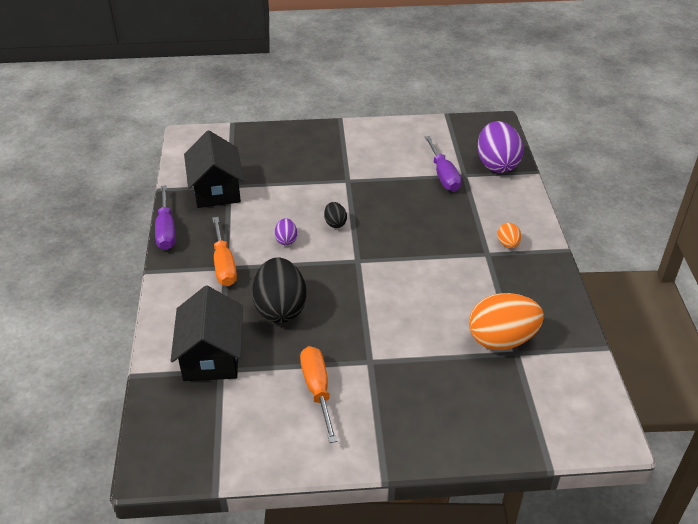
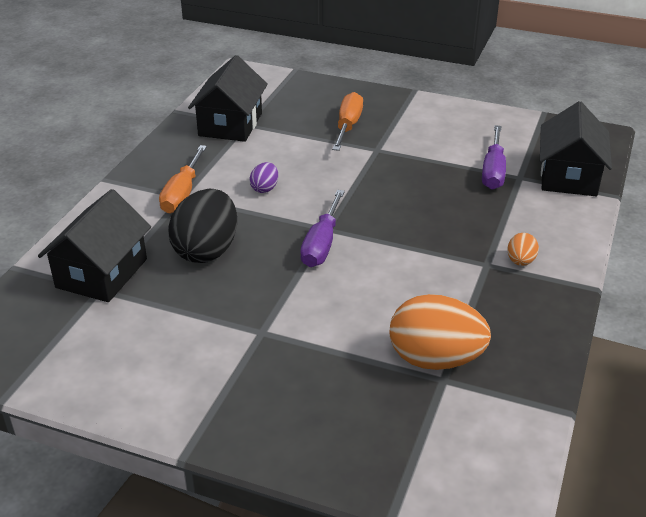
camera: 25 degrees right, 5 degrees down
purple screwdriver [155,185,176,250] -> purple screwdriver moved to [300,190,345,267]
orange screwdriver [300,346,337,443] -> orange screwdriver moved to [332,92,363,151]
black egg [324,202,347,228] -> none
purple egg [478,121,523,173] -> black house [540,101,612,196]

